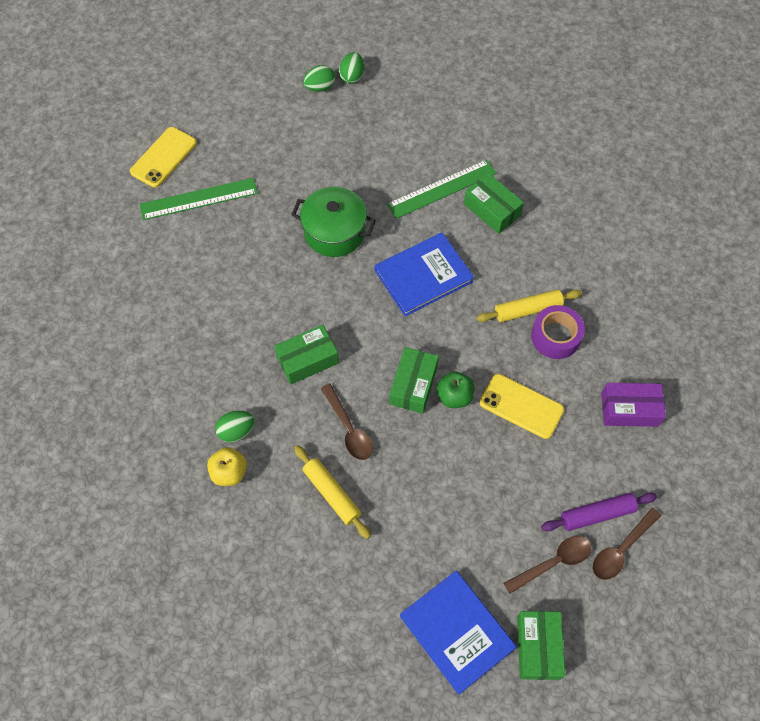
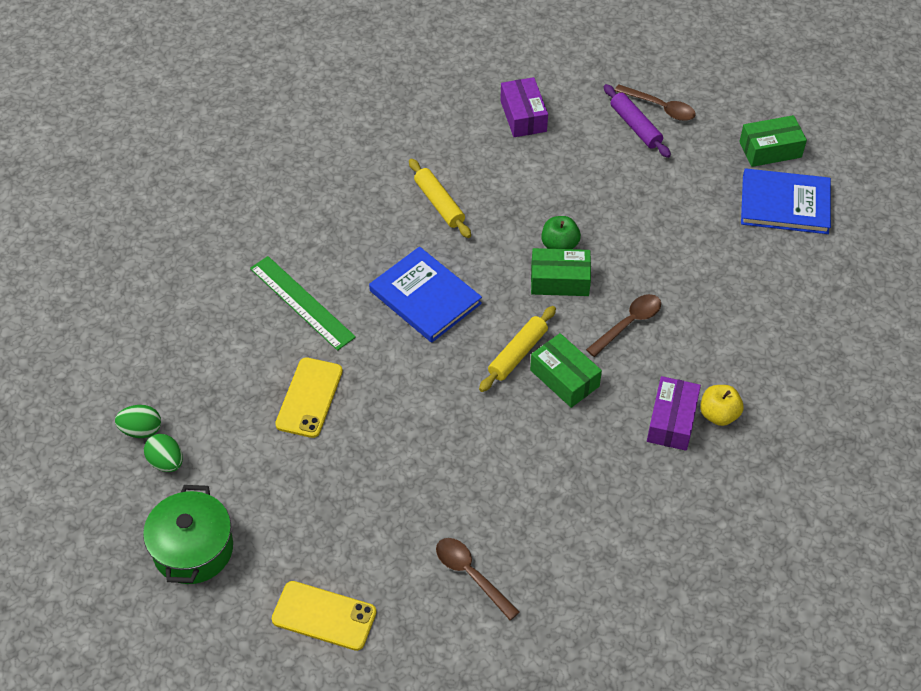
camera: 105 degrees left, 10 degrees down
green ruler [140,178,258,220] -> none
green egg [215,410,255,443] -> purple box [647,376,701,451]
green pot [291,187,376,257] -> green pot moved to [143,485,233,584]
yellow rolling pin [294,445,371,539] -> yellow rolling pin moved to [479,306,556,392]
blue book [400,571,516,695] -> blue book turned 60 degrees clockwise [741,168,831,234]
green box [464,173,524,234] -> none
yellow phone [479,374,564,439] -> yellow phone moved to [275,357,343,438]
brown spoon [503,536,591,594] -> brown spoon moved to [436,538,519,620]
purple tape [531,305,585,359] -> none

